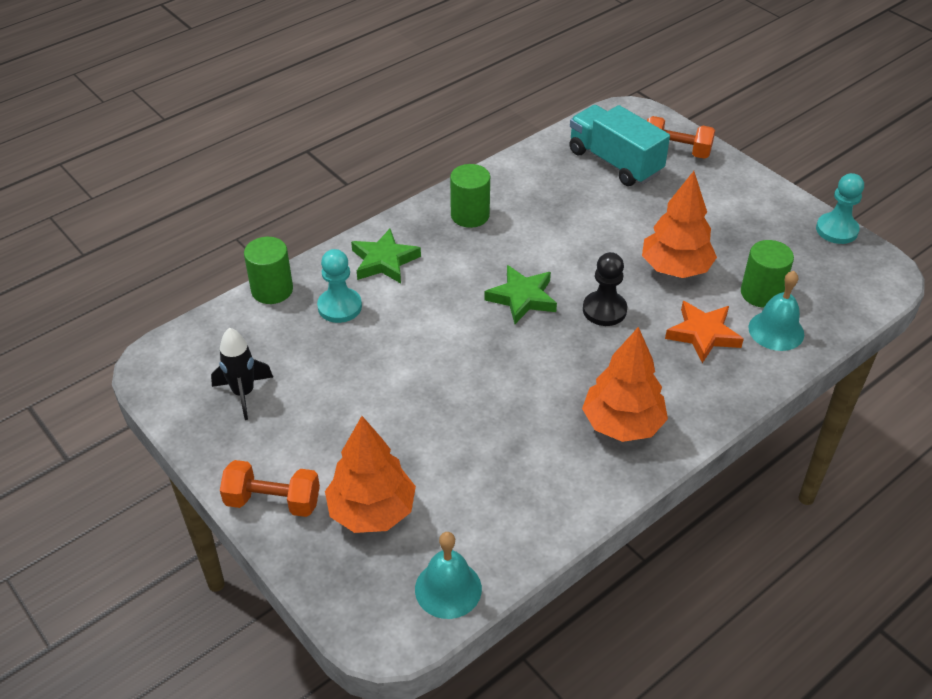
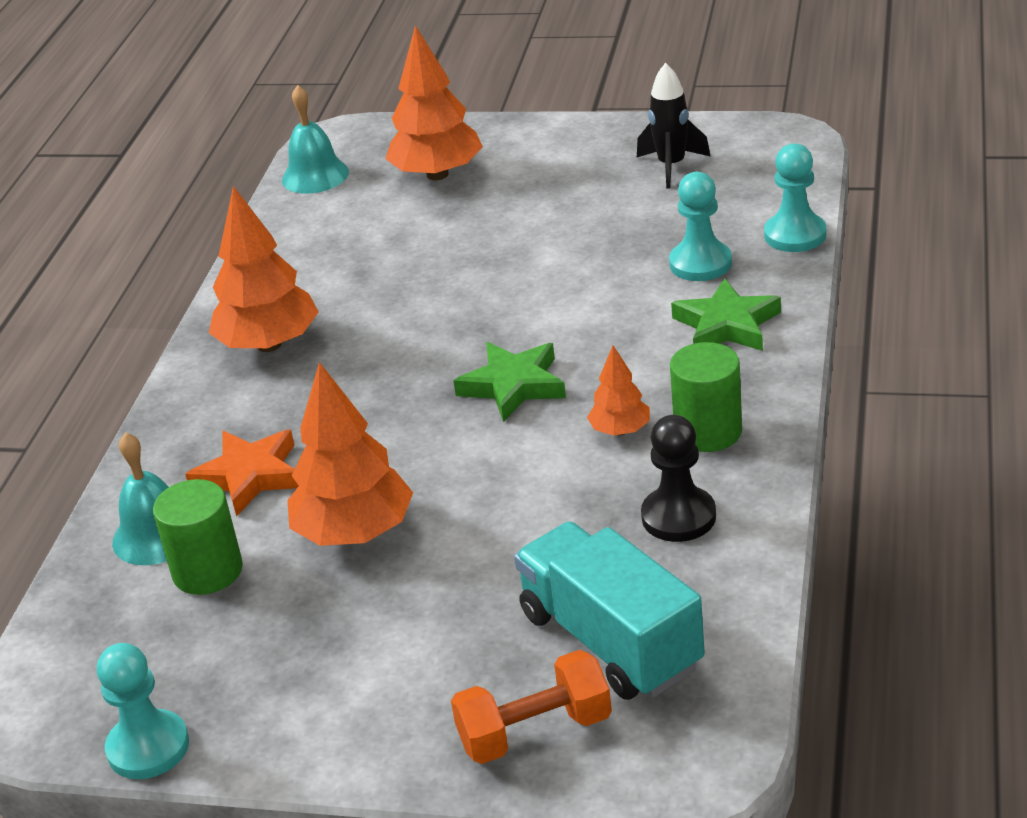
camera: 145 degrees right, 10 degrees down
orange dumbbell [220,460,320,517] -> none
green cylinder [244,237,293,304] -> turquoise pawn [764,143,826,252]
turquoise truck [569,105,670,186] -> turquoise truck turned 135 degrees counterclockwise [514,521,705,700]
black pawn [583,252,627,326] -> black pawn moved to [641,415,716,542]
none -> orange tree [587,345,650,436]

